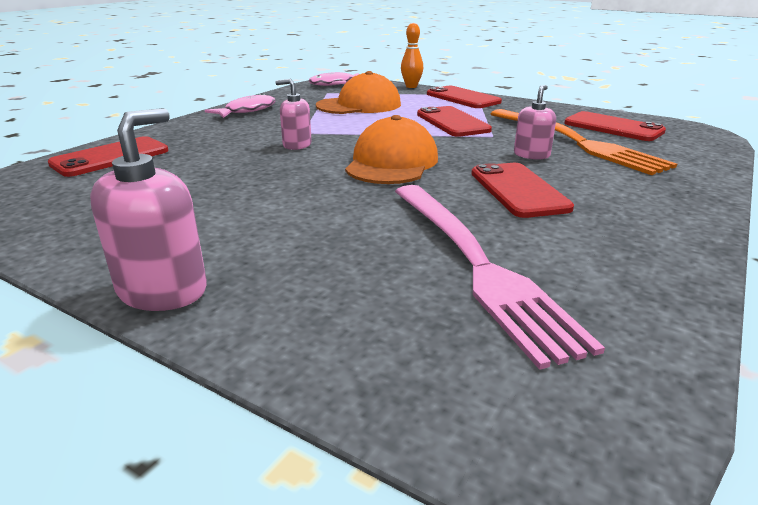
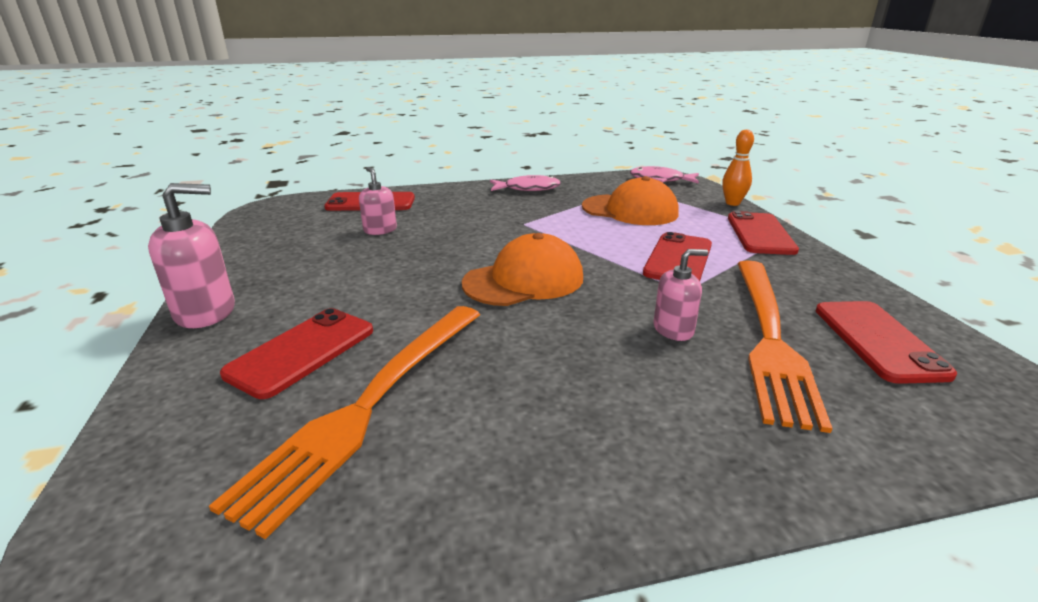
camera: 45 degrees right, 0 degrees up
pink soap dispenser [275,79,312,150] -> pink soap dispenser moved to [359,167,397,235]
pink fork [395,185,605,370] -> orange fork [209,306,480,539]
red phone [471,163,574,218] -> red phone moved to [220,308,373,399]

